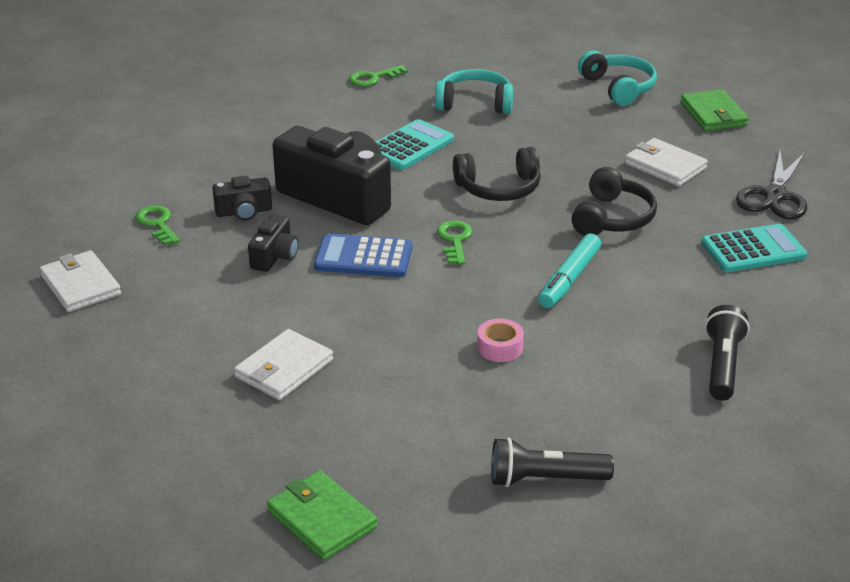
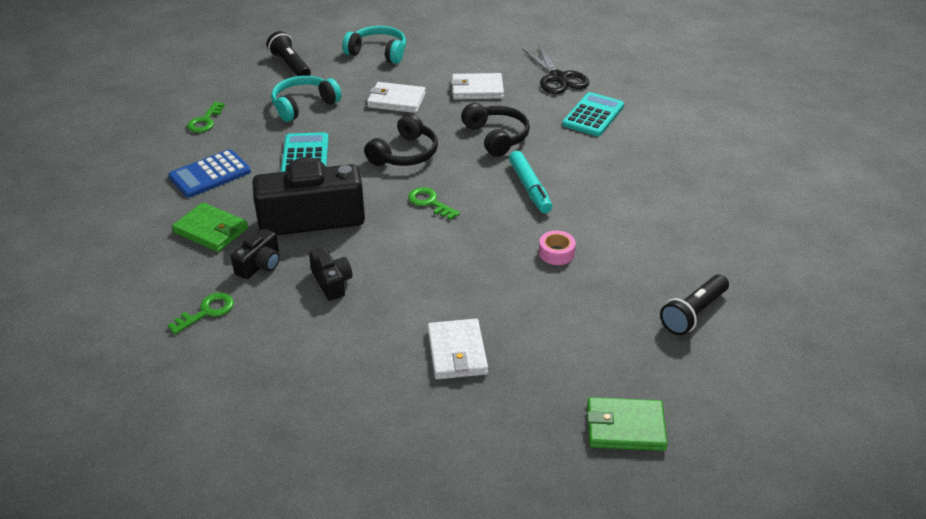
camera: 45 degrees left, 5 degrees up
white wallet [40,250,121,312] -> white wallet moved to [367,82,426,113]
green key [135,205,180,246] -> green key turned 120 degrees clockwise [168,292,234,335]
blue calculator [314,233,412,277] -> blue calculator moved to [168,149,251,198]
green wallet [680,89,749,131] -> green wallet moved to [172,202,248,252]
black flashlight [705,305,750,401] -> black flashlight moved to [267,31,311,76]

